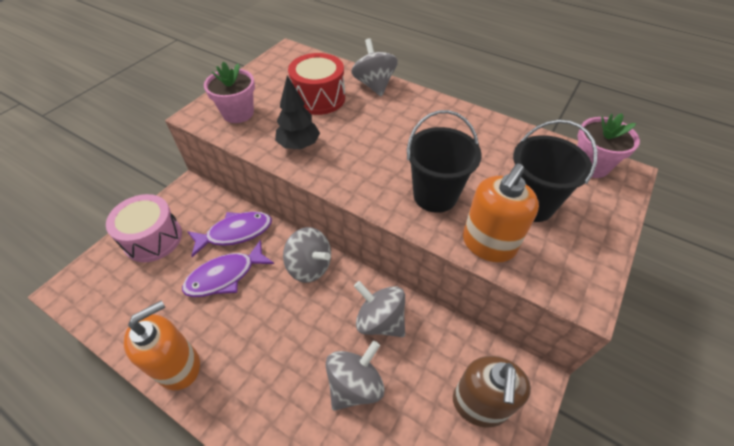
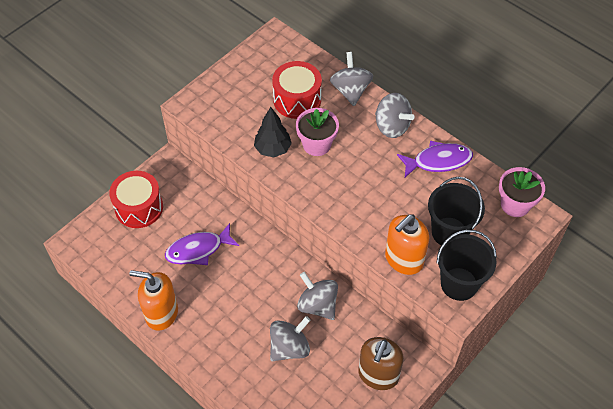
camera: 10 degrees right, 5 degrees up
pink drum [106,194,182,262] -> red drum [109,171,163,228]
orange soap dispenser [124,300,200,390] -> orange soap dispenser turned 135 degrees counterclockwise [130,270,178,331]
purple fish [187,211,272,257] -> purple fish moved to [397,141,473,177]
pink flower pot [204,62,255,123] -> pink flower pot moved to [296,108,339,156]
grey spinning top [283,227,331,283] -> grey spinning top moved to [375,93,414,138]
black bucket [407,110,482,213] -> black bucket moved to [436,230,497,301]

